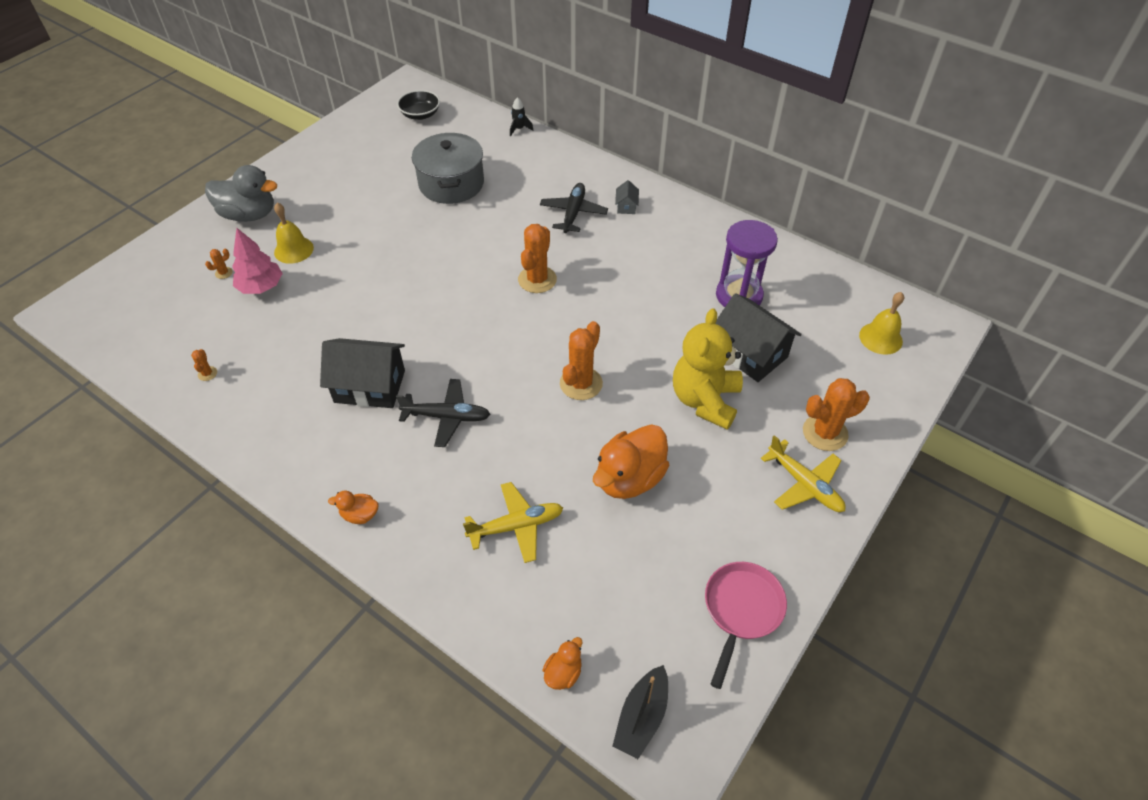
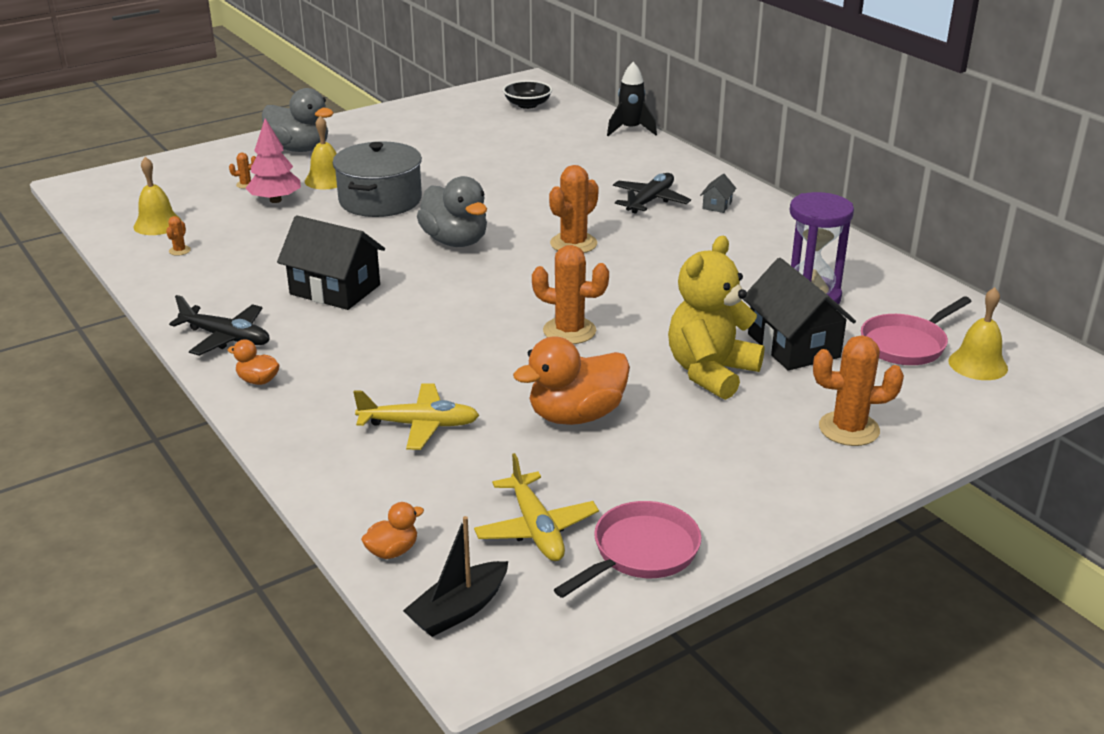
camera: 20 degrees right, 20 degrees down
black plane [396,379,491,447] -> black plane moved to [169,295,270,356]
grey pot [412,133,484,204] -> grey pot moved to [333,141,422,217]
black rocket [510,97,533,136] -> black rocket [607,62,657,136], size x1.64
orange cactus [560,321,603,400] -> orange cactus turned 60 degrees clockwise [532,245,609,344]
yellow plane [761,435,846,512] -> yellow plane moved to [474,453,599,561]
none -> yellow bell [133,157,182,235]
none -> grey duck [417,176,487,247]
none -> pink pan [861,296,972,365]

